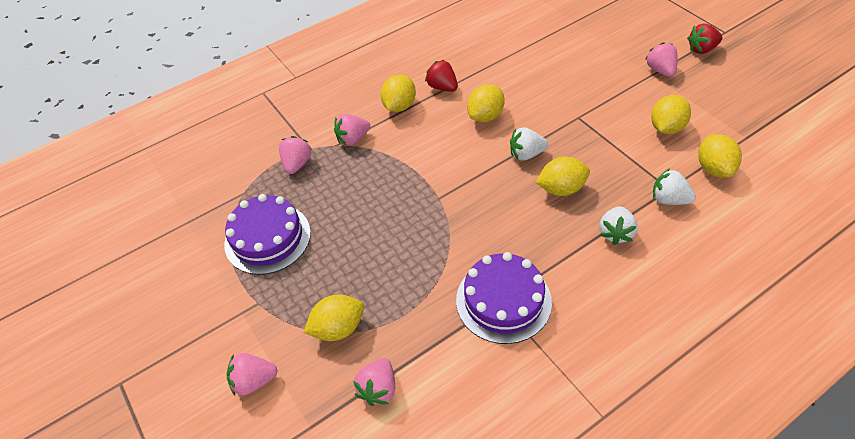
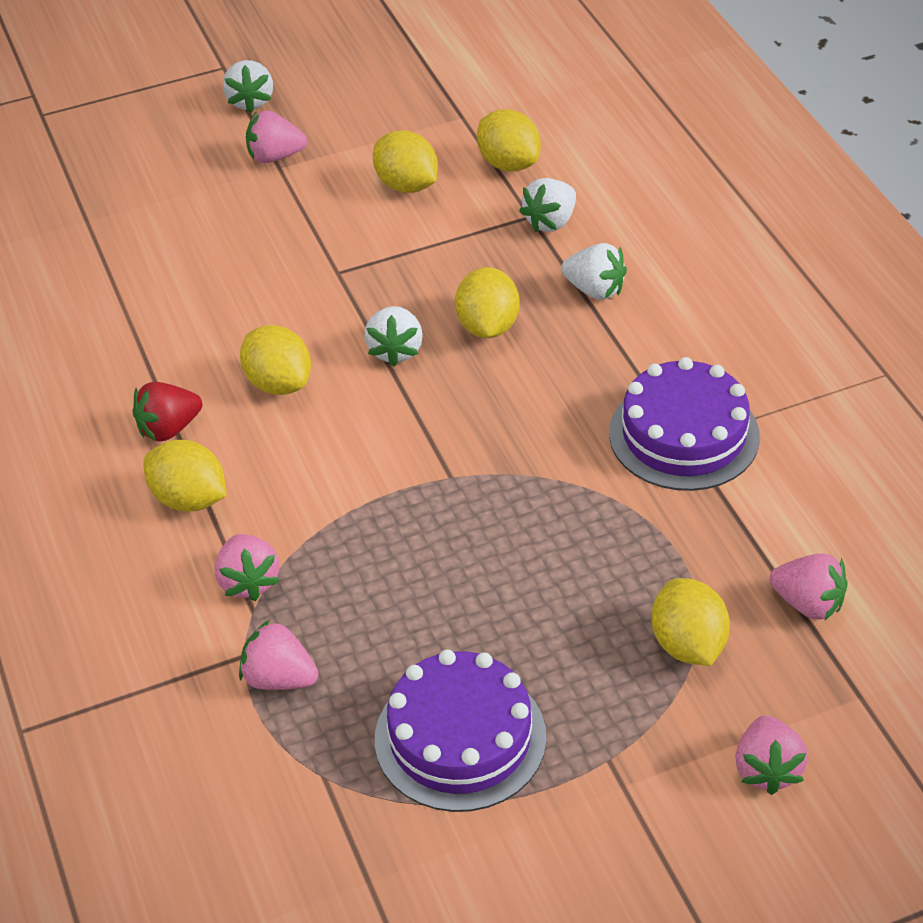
camera: 80 degrees left, 5 degrees down
red strawberry [687,24,722,54] -> white strawberry [223,60,273,113]
yellow lemon [698,134,742,178] -> yellow lemon turned 45 degrees clockwise [477,109,541,171]

